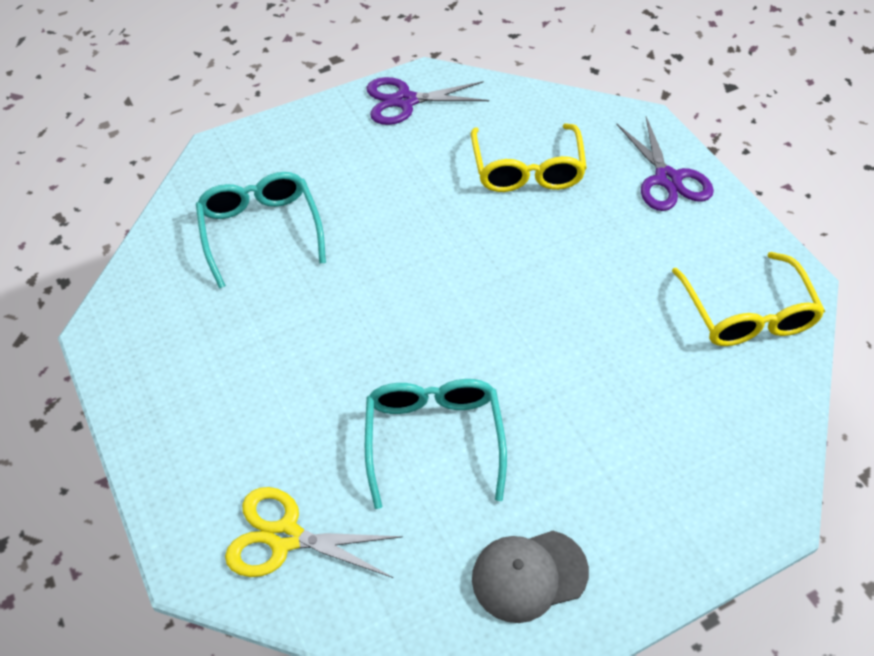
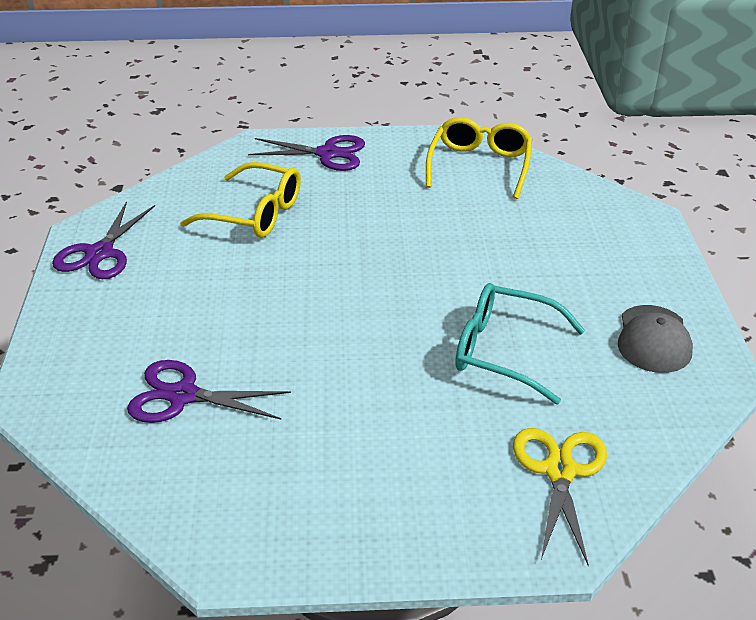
camera: 65 degrees left, 15 degrees down
turquoise glasses [196,172,326,289] -> purple scissors [127,360,291,423]
yellow scissors [225,487,403,578] -> yellow scissors turned 150 degrees clockwise [513,428,607,566]
yellow glasses [672,252,825,346] -> yellow glasses turned 90 degrees counterclockwise [426,117,532,199]

